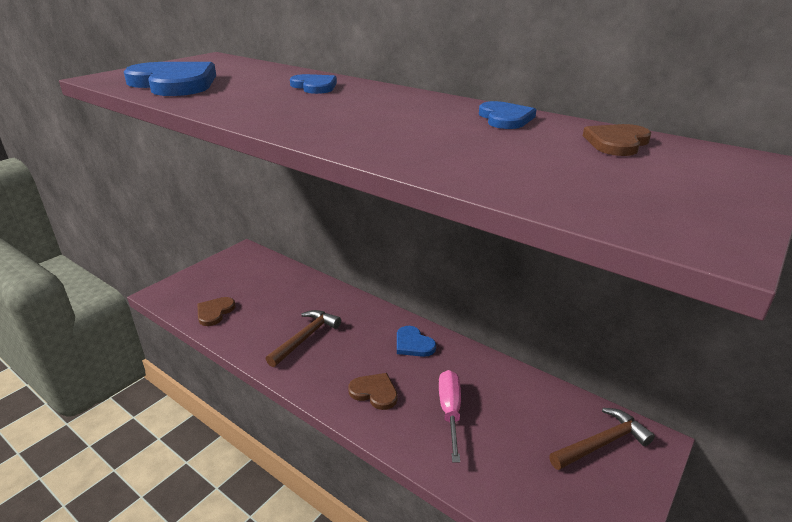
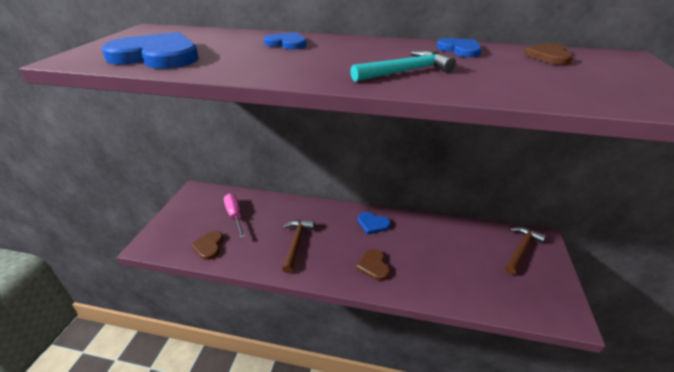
camera: 25 degrees left, 5 degrees up
brown heart [348,373,398,410] -> brown heart turned 105 degrees counterclockwise [356,249,390,281]
pink screwdriver [439,370,461,463] -> pink screwdriver moved to [224,193,245,238]
none -> turquoise hammer [350,50,456,82]

